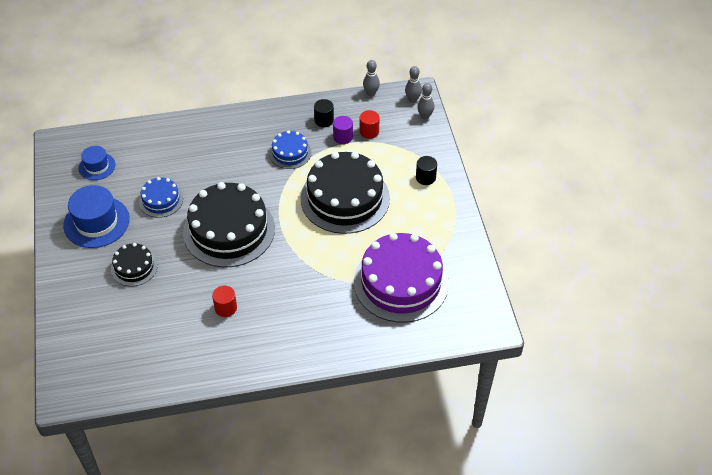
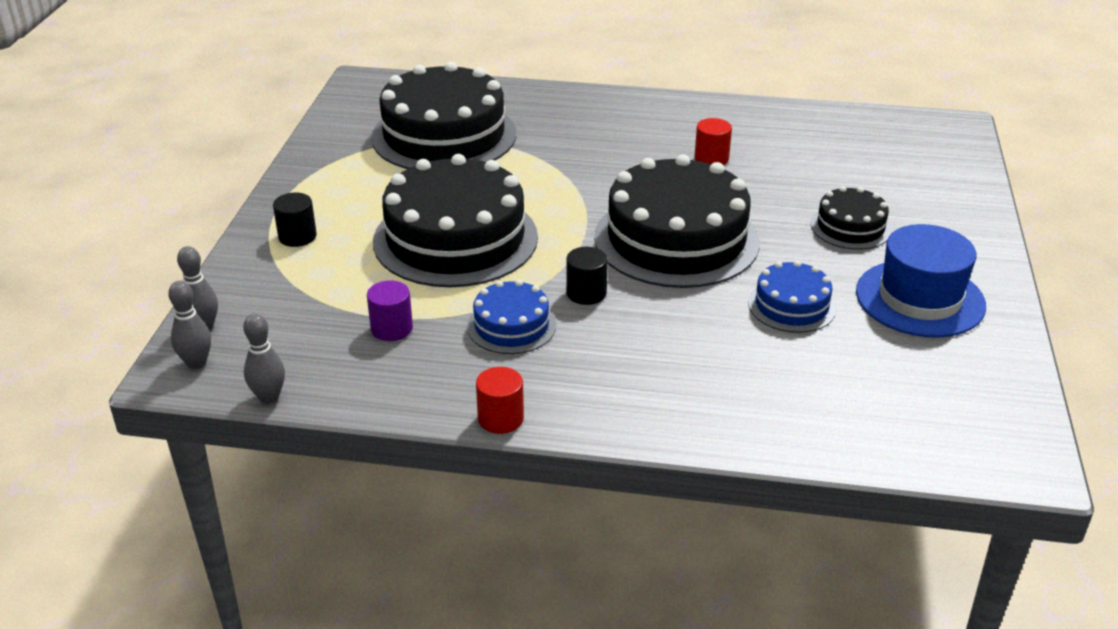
camera: 160 degrees left, 15 degrees down
blue hat [79,146,115,180] -> none
black cylinder [314,99,334,127] -> black cylinder moved to [566,247,608,305]
purple cake [354,233,449,323] -> black cake [371,62,516,169]
red cylinder [360,110,380,139] -> red cylinder moved to [476,367,524,434]

